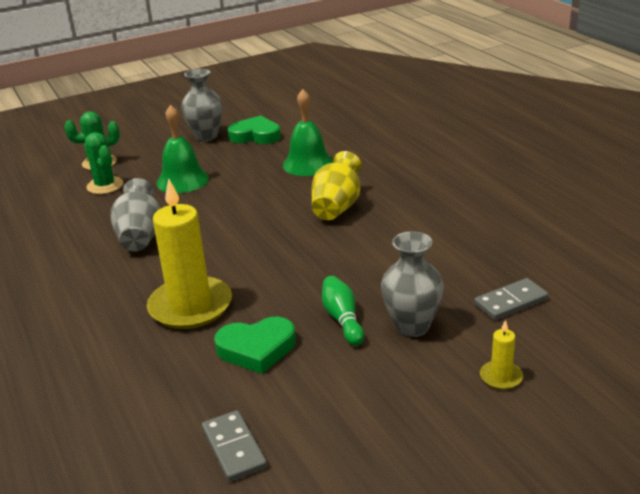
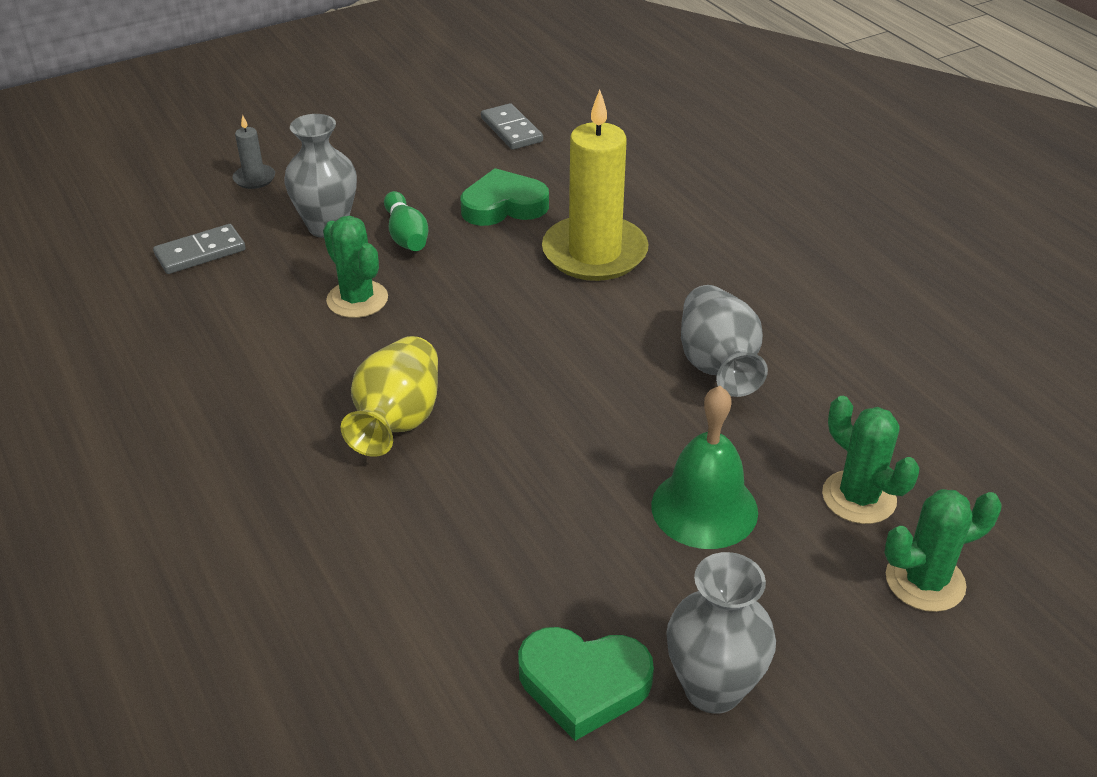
camera: 175 degrees right, 10 degrees up
green bell [283,89,333,176] -> none
yellow candle [480,319,523,390] -> grey candle [233,115,275,189]
none -> green cactus [323,216,388,318]

